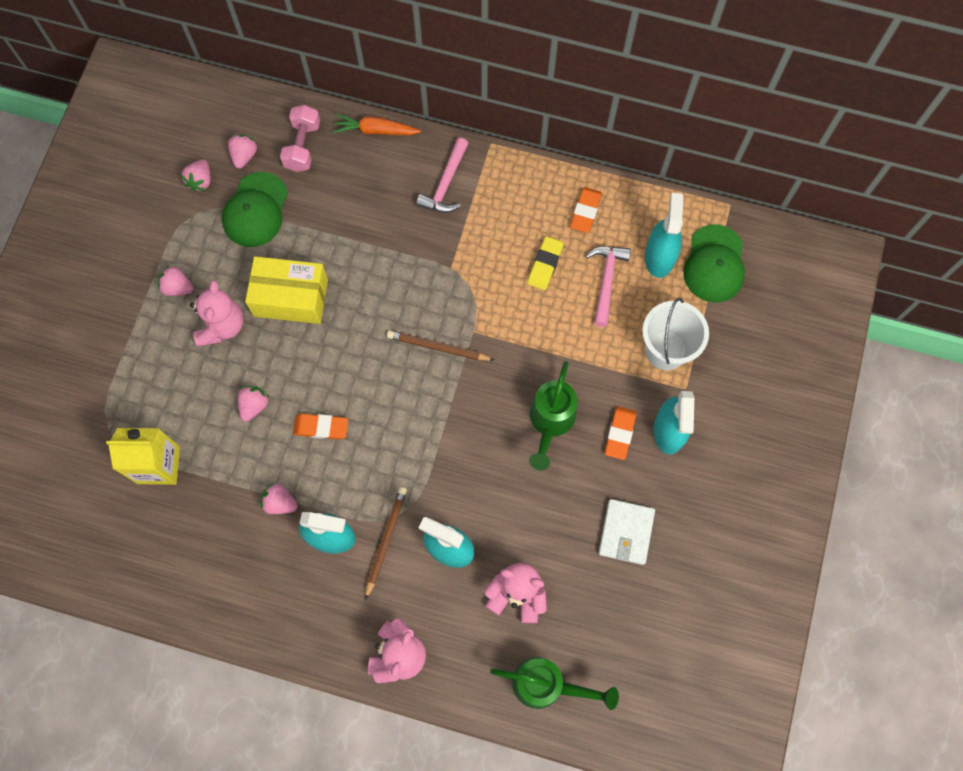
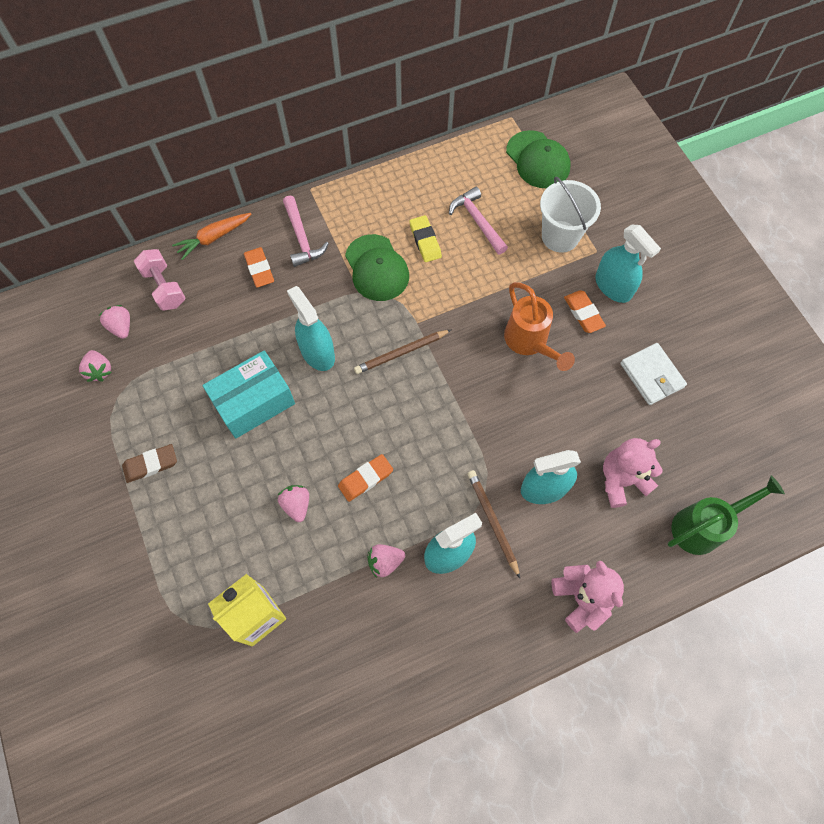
camera: 40 degrees left, 5 degrees down
pink strawberry [158,266,194,296] -> brown eraser [122,444,177,483]
pink teddy bear [190,280,243,346] -> none
green cap [222,172,288,247] -> green cap moved to [345,234,409,301]
yellow box [245,256,328,324] -> turquoise box [202,350,295,439]
green watering can [529,361,577,470] -> orange watering can [504,282,575,371]
orange eraser [570,187,602,233] -> orange eraser moved to [244,247,274,287]
turquoise spray bottle [645,193,684,278] -> turquoise spray bottle moved to [287,286,335,371]

